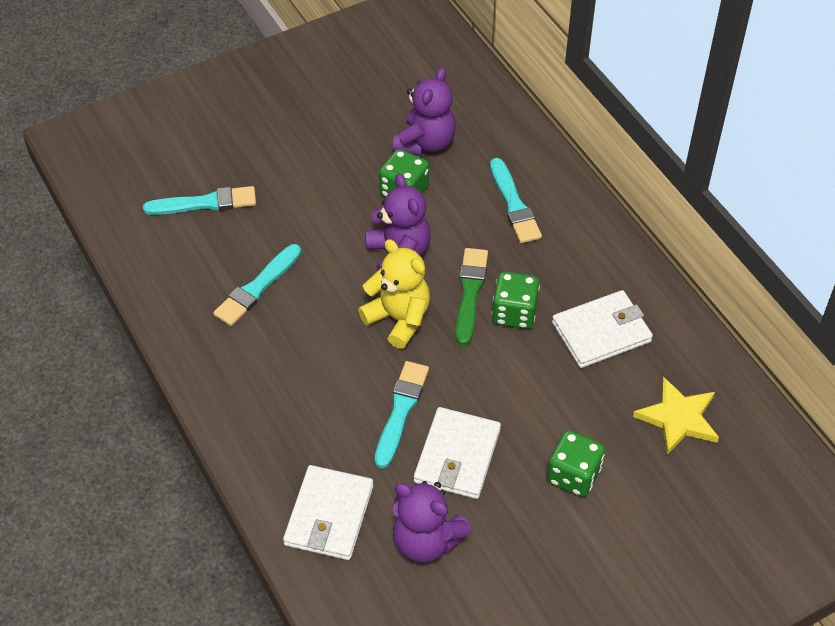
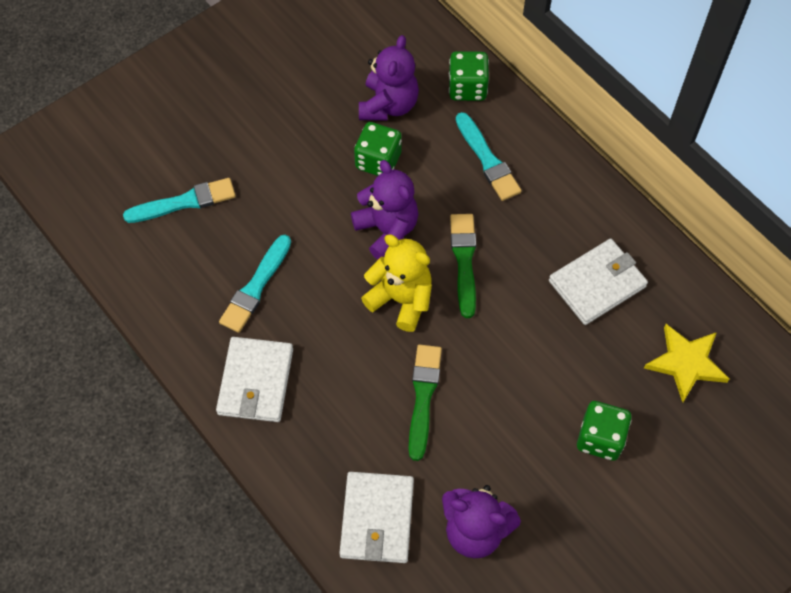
camera: 10 degrees left, 10 degrees up
turquoise brush [375,361,429,468] -> green brush [409,345,442,461]
white wallet [414,407,501,499] -> white wallet moved to [216,337,293,422]
green dice [492,272,540,329] -> green dice moved to [449,51,489,101]

